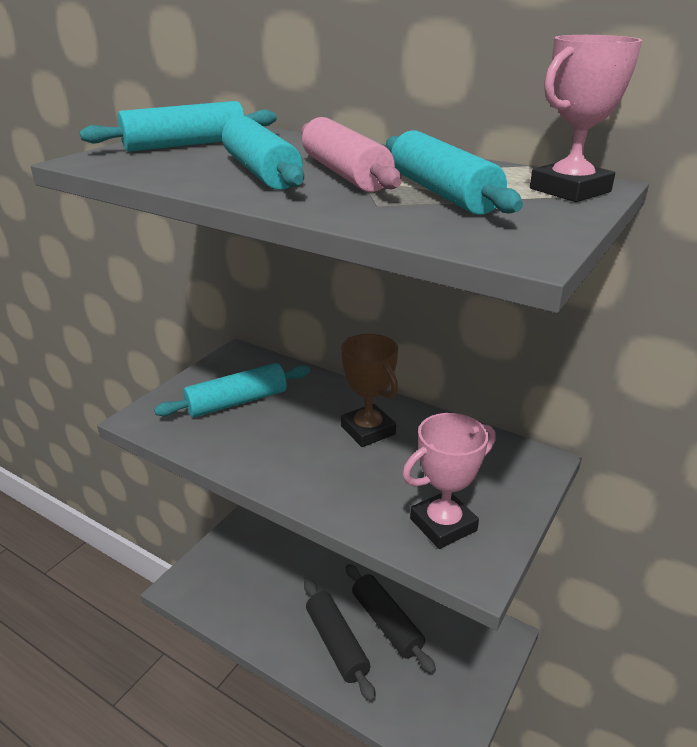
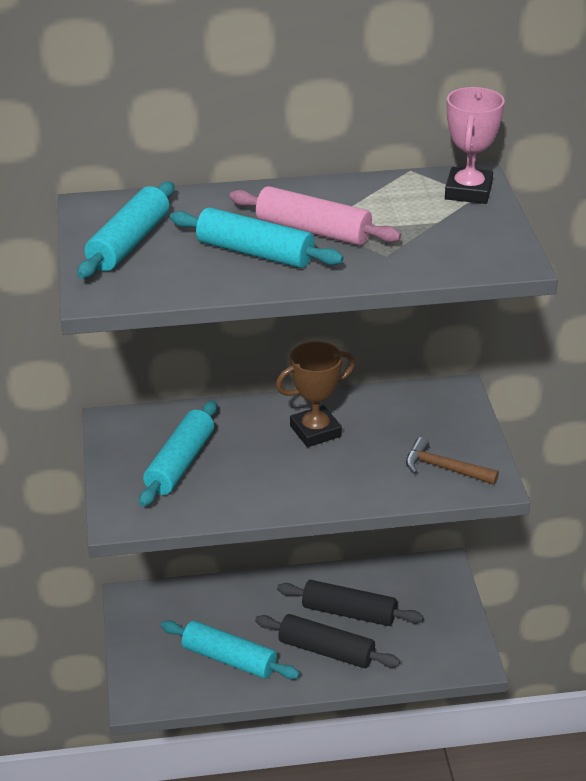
camera: 40 degrees left, 5 degrees up
brown trophy [341,334,398,447] -> brown trophy turned 45 degrees counterclockwise [276,341,355,447]
turquoise rolling pin [386,130,523,215] -> turquoise rolling pin moved to [161,620,300,679]
pink trophy [403,413,496,549] -> brown hammer [406,437,499,485]

